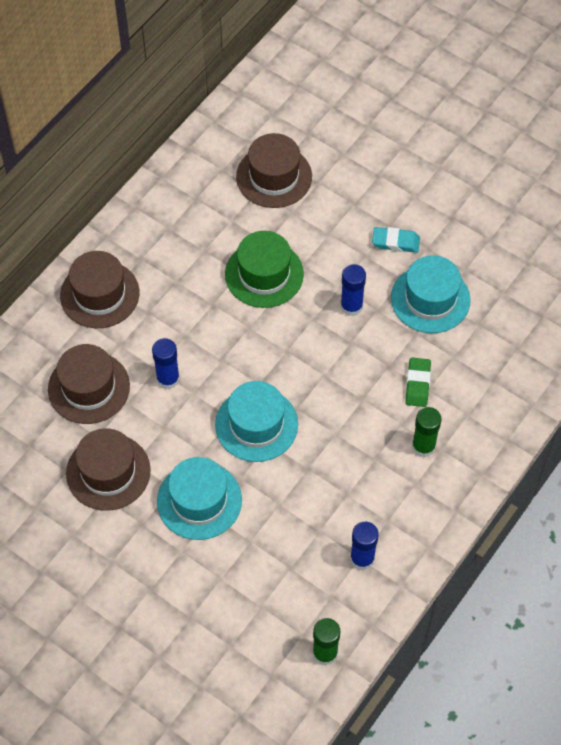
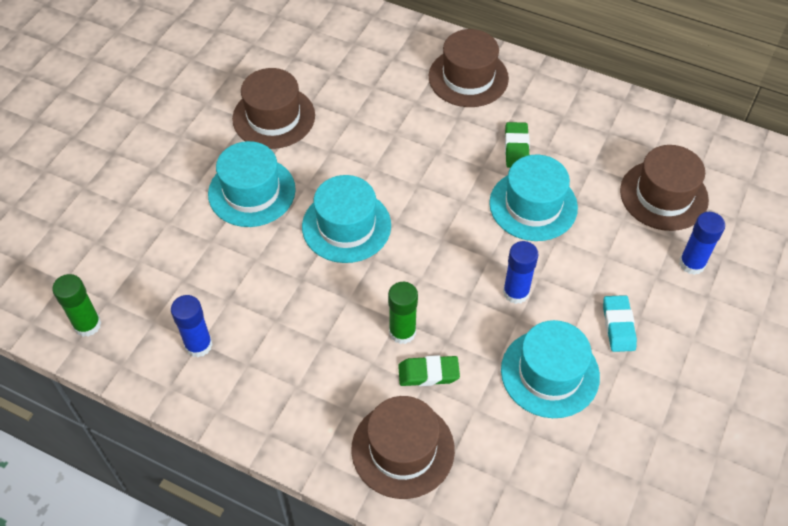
camera: 80 degrees right, 5 degrees down
brown hat [48,344,130,424] -> brown hat moved to [351,396,455,499]
blue glue stick [152,338,180,389] -> blue glue stick moved to [679,212,725,275]
green hat [225,231,304,308] -> turquoise hat [489,155,578,241]
green glue stick [412,407,441,458] -> green glue stick moved to [388,282,418,344]
none -> green eraser [505,122,530,168]

